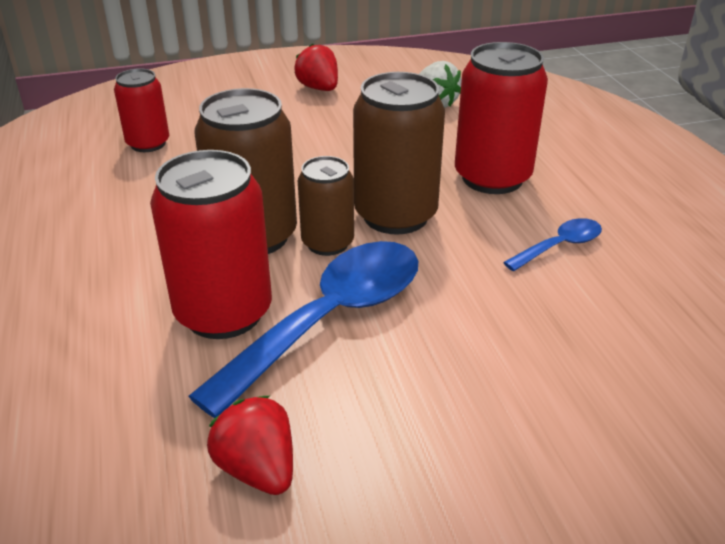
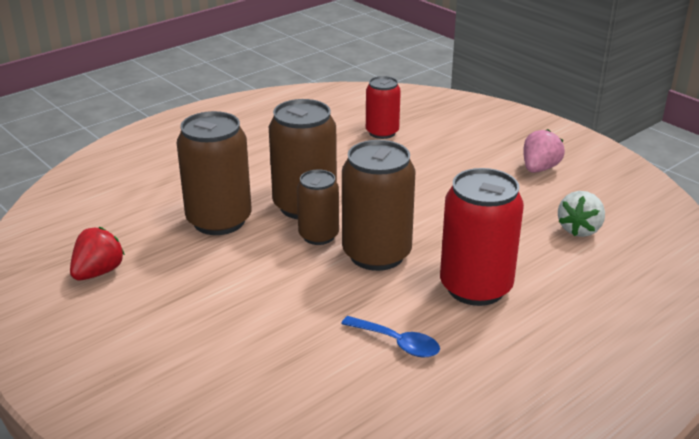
camera: 65 degrees right, 5 degrees down
red can [150,150,272,339] -> brown can [177,111,251,235]
blue spoon [188,241,418,418] -> none
red strawberry [294,43,338,91] -> pink strawberry [523,129,565,173]

